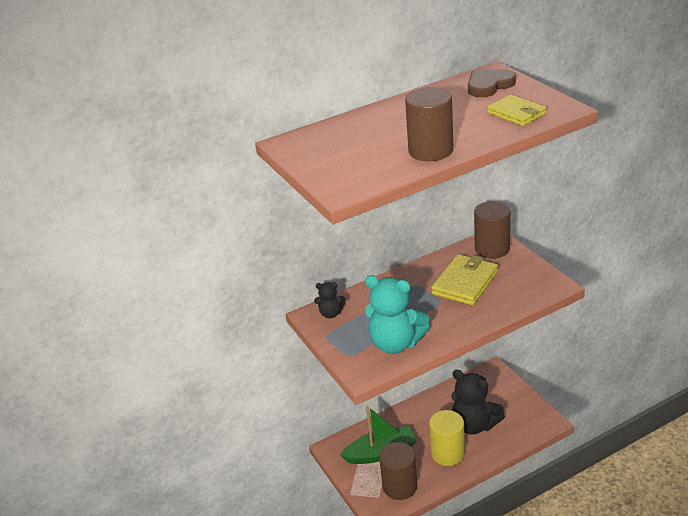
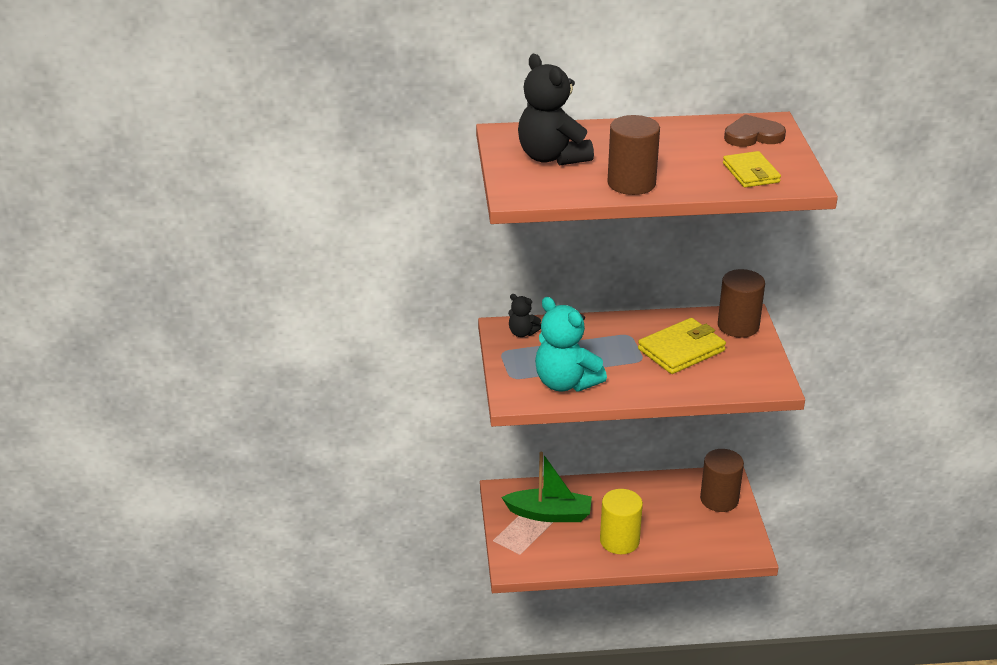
camera: 20 degrees right, 0 degrees up
brown cylinder [379,442,417,500] -> brown cylinder moved to [700,449,744,512]
black teddy bear [451,370,505,434] -> black teddy bear moved to [518,54,594,166]

